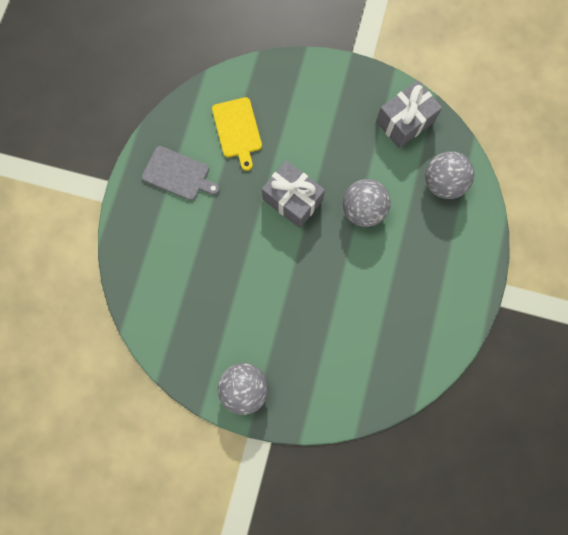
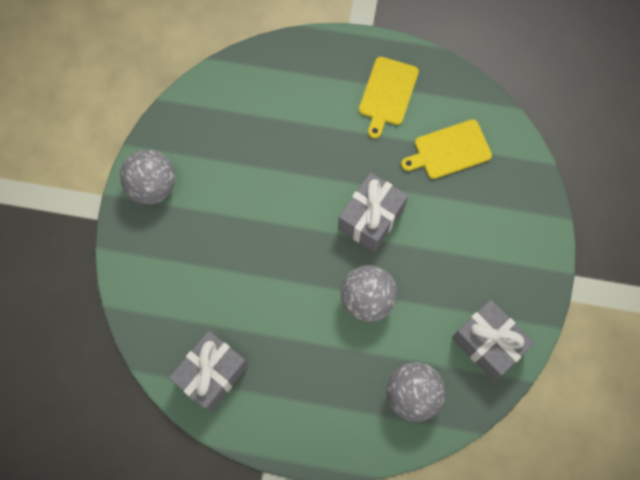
camera: 85 degrees right, 5 degrees down
grey cutting board [142,146,220,201] -> yellow cutting board [359,57,419,139]
none -> grey gift [169,331,248,412]

